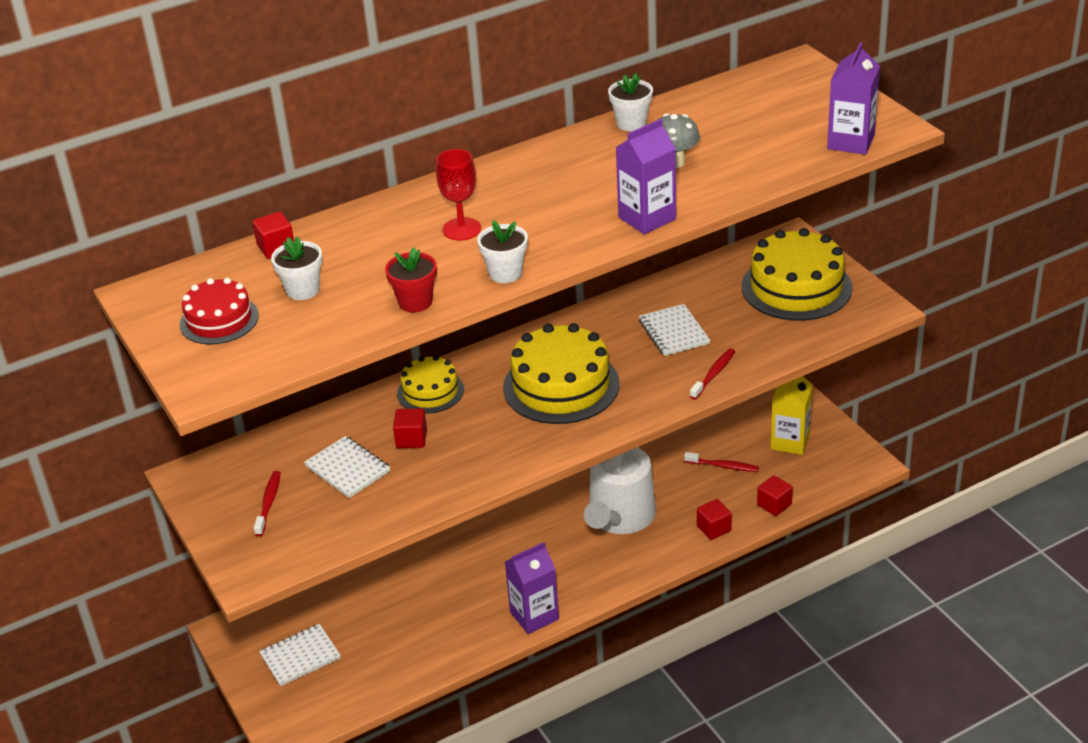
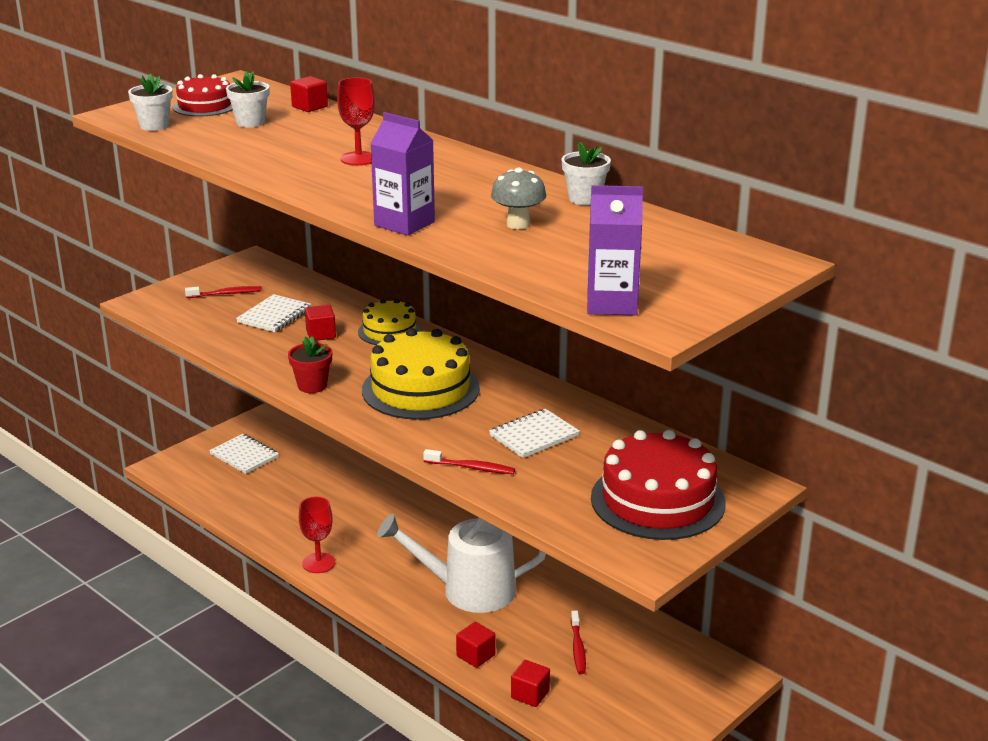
camera: 70 degrees right, 10 degrees down
red flower pot [385,247,437,312] -> red flower pot moved to [288,336,332,393]
white flower pot [477,220,528,283] -> white flower pot moved to [128,74,173,131]
purple carton [505,542,559,634] -> red goblet [299,496,335,573]
yellow cake [741,228,853,321] -> red cake [591,430,726,540]
yellow carton [771,376,813,455] -> none

